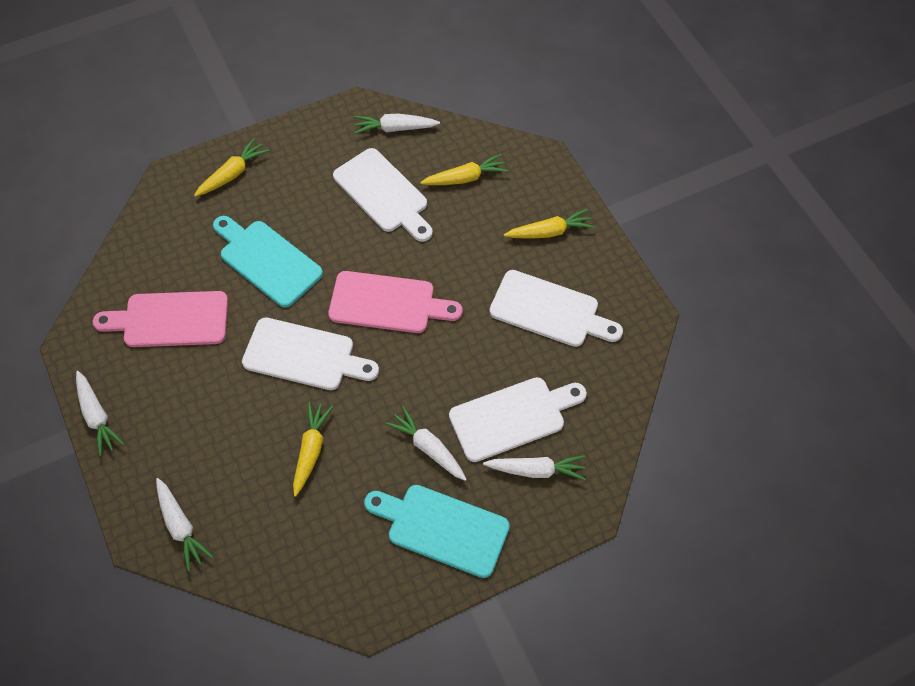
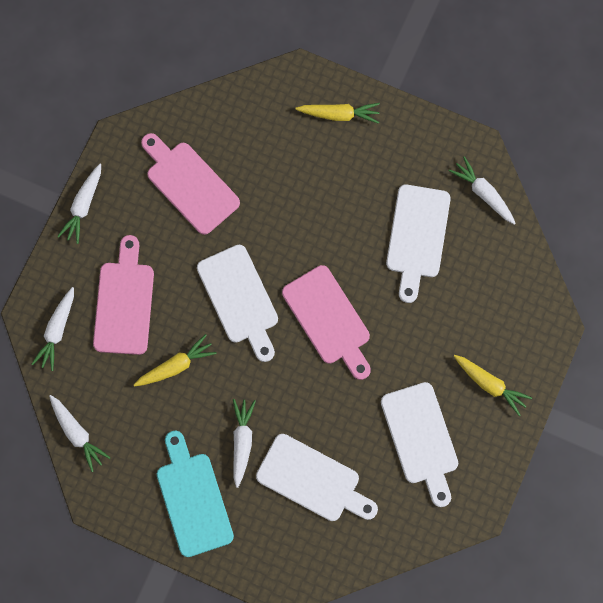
camera: 50 degrees right, 15 degrees up
turquoise cutting board [213,216,323,308] -> none
yellow carrot [420,154,508,185] -> none
white carrot [483,455,586,480] -> white carrot moved to [49,395,111,472]
none -> pink cutting board [93,235,154,355]

